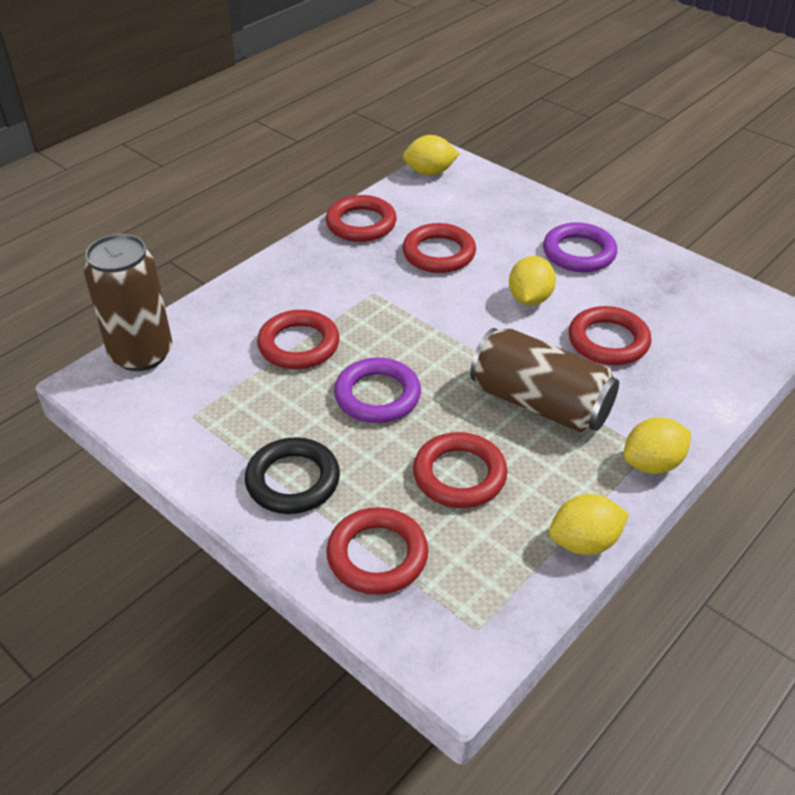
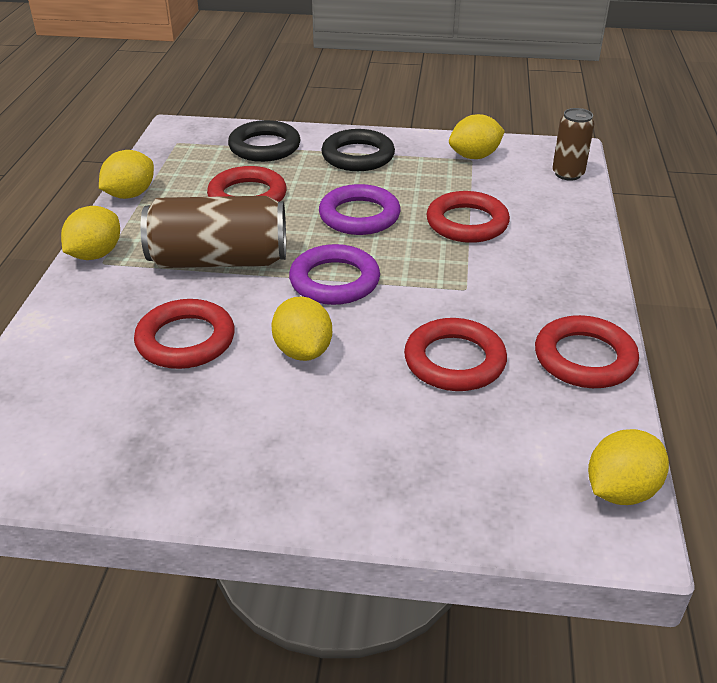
camera: 145 degrees right, 5 degrees down
brown can [83,234,172,371] -> brown can [552,108,594,181], size x0.56
red ring [326,507,428,595] -> black ring [228,120,300,162]
purple ring [543,222,617,272] -> purple ring moved to [289,244,380,305]
none -> yellow lemon [449,114,505,159]

